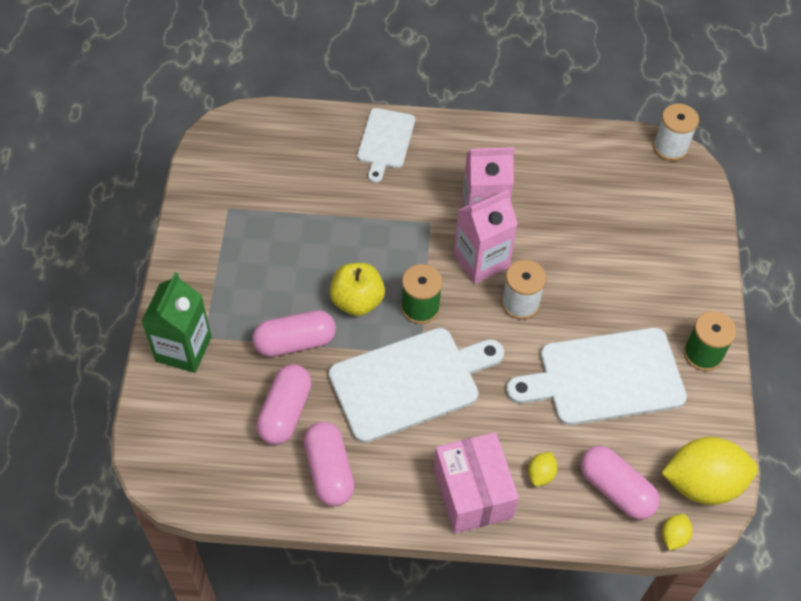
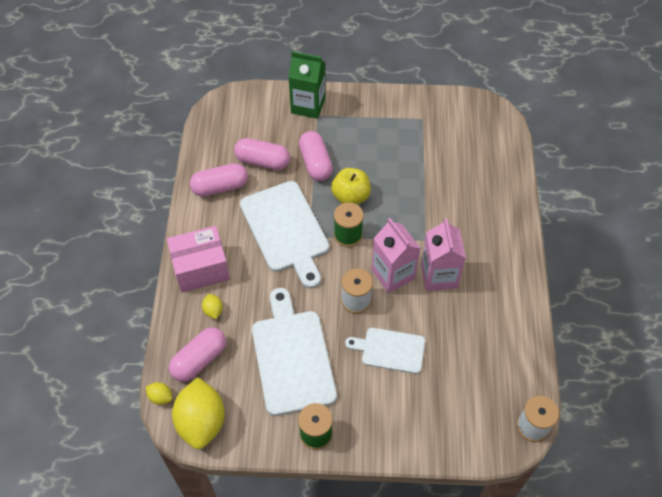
camera: 90 degrees right, 0 degrees up
white cutting board [357,108,415,183] -> white cutting board moved to [345,328,425,374]
yellow lemon [528,452,558,486] -> yellow lemon turned 45 degrees clockwise [202,294,223,319]

